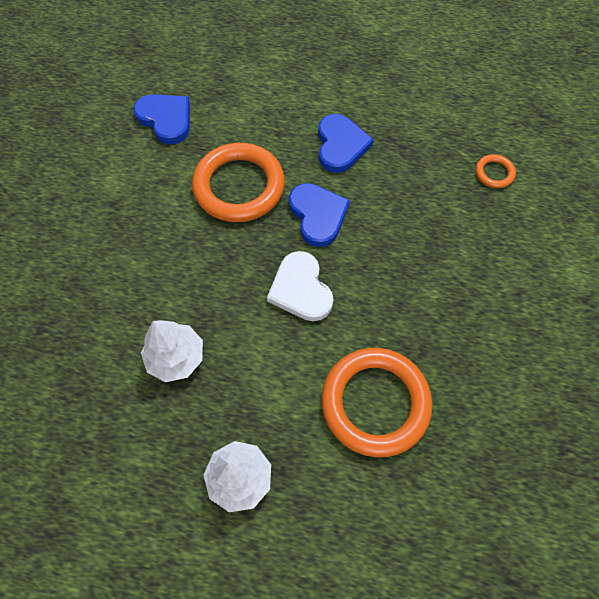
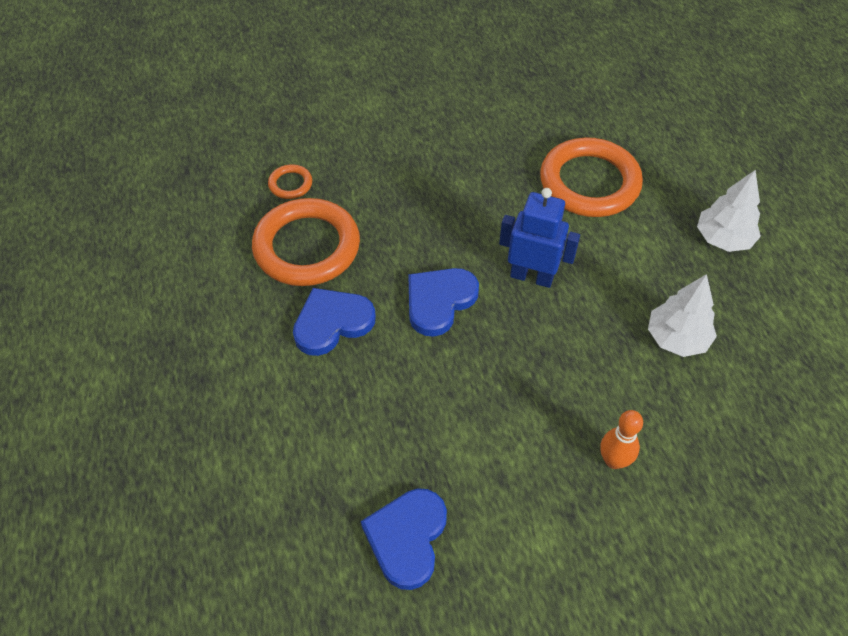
camera: 120 degrees left, 10 degrees down
orange ring [192,143,285,222] -> orange ring moved to [252,198,360,286]
white heart [267,251,334,321] -> blue robot [499,188,580,288]
none -> orange bowling pin [600,410,643,469]

